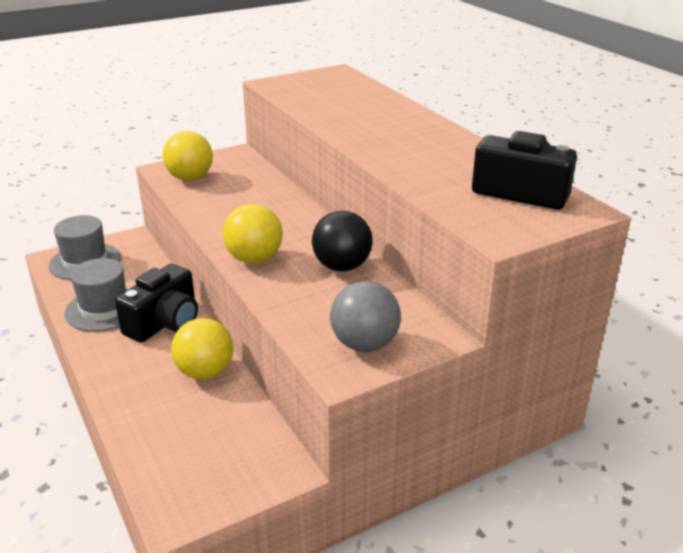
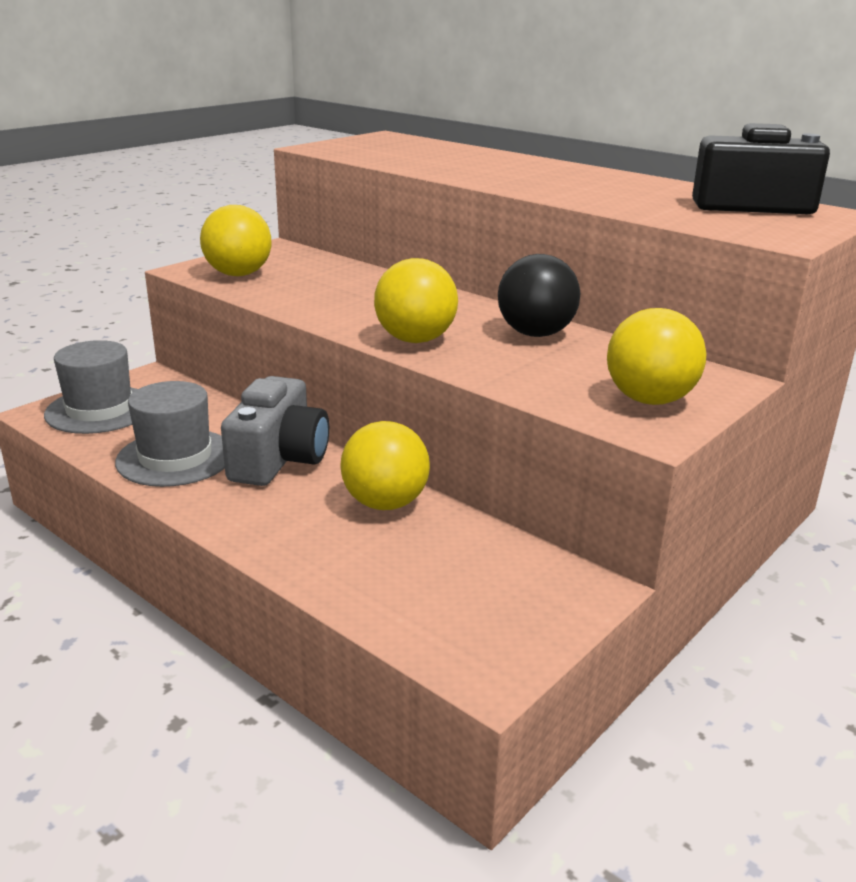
camera: 20 degrees left, 5 degrees down
black camera [115,264,198,343] -> grey camera [221,376,329,486]
grey ball [330,281,401,352] -> yellow ball [607,308,707,405]

